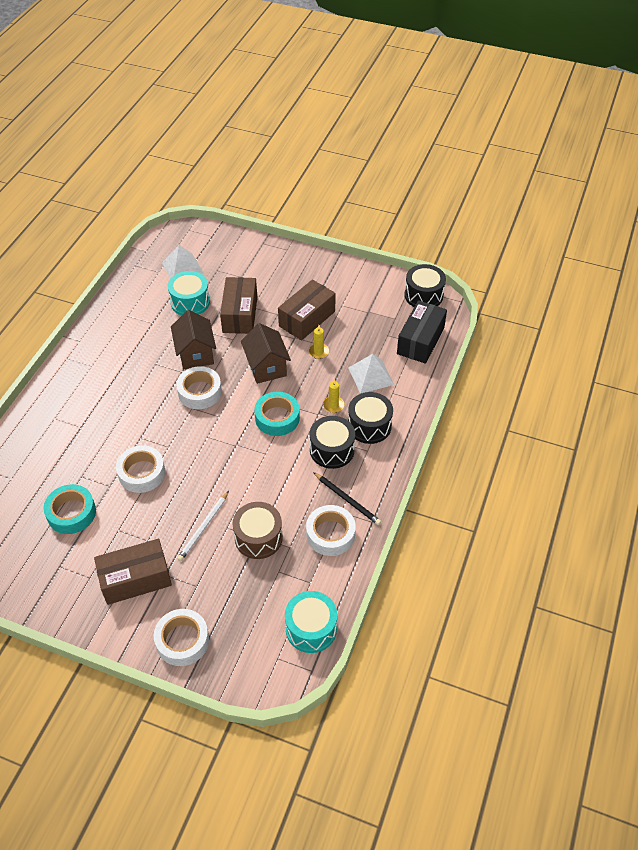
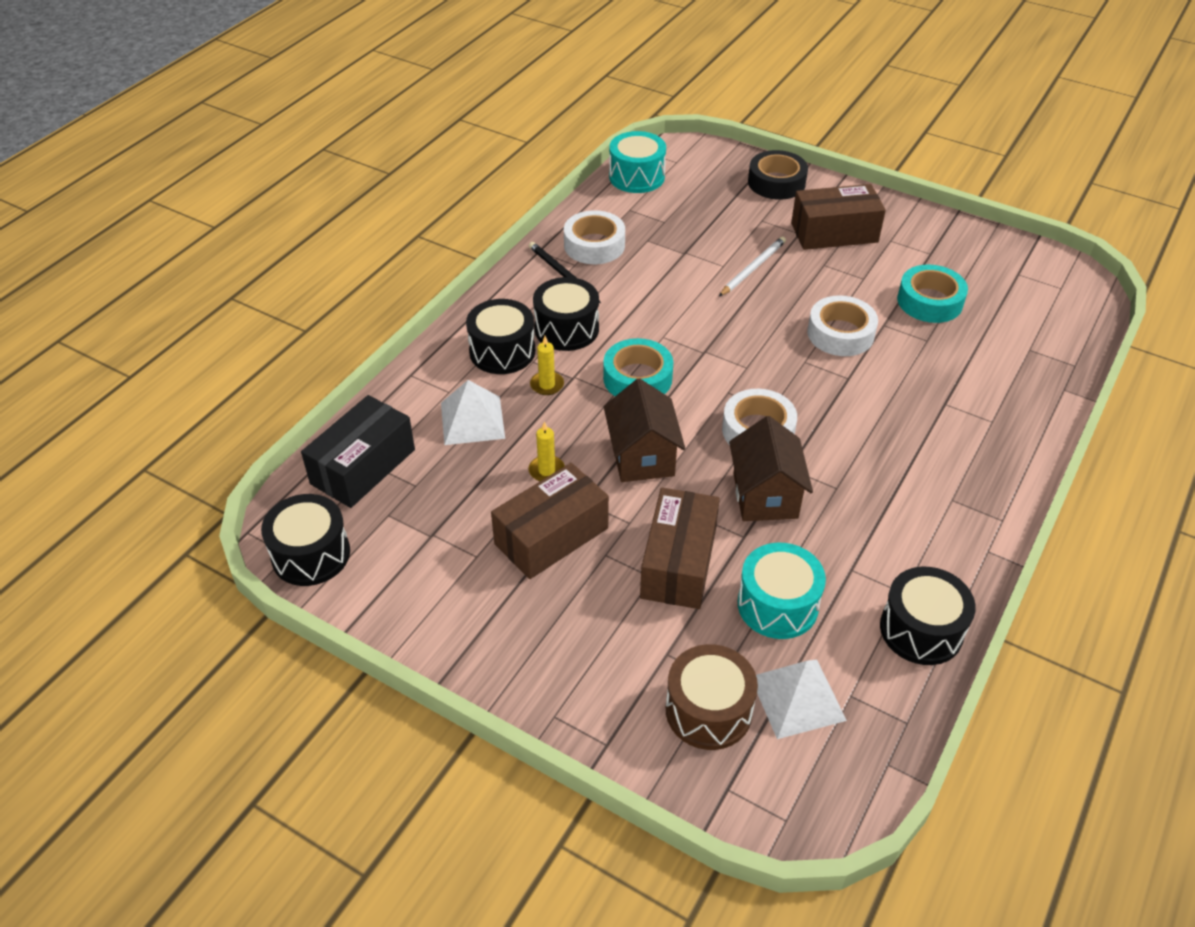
camera: 170 degrees left, 5 degrees down
white tape [154,609,209,666] -> black tape [748,150,808,200]
brown drum [232,502,283,559] -> brown drum moved to [666,644,758,750]
none -> black drum [880,567,976,665]

